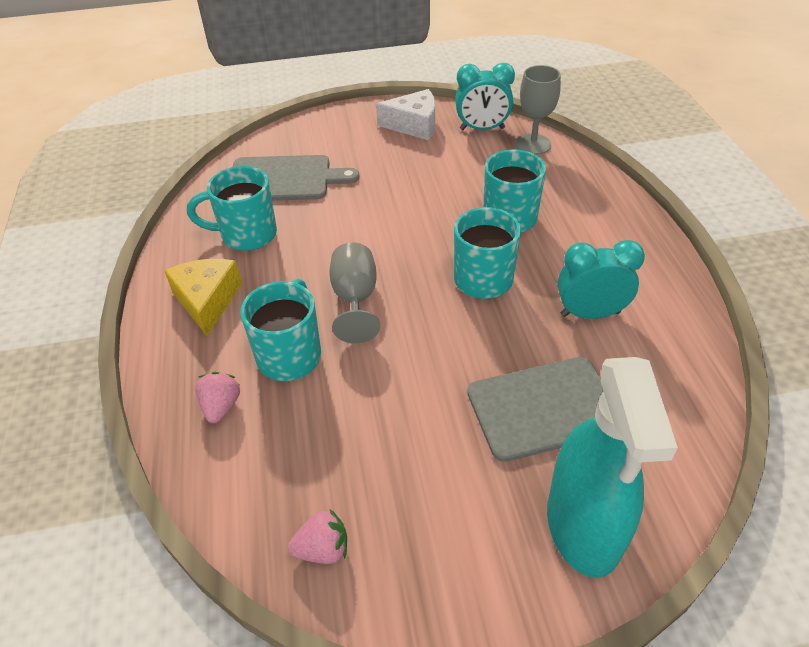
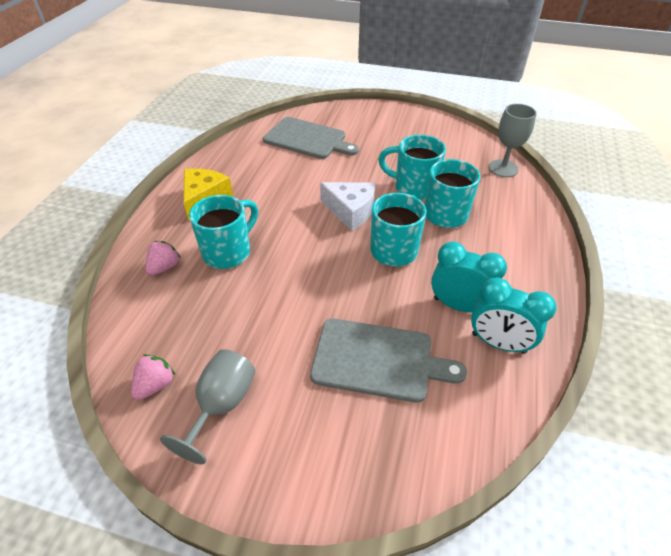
camera: 25 degrees right, 0 degrees up
turquoise mug [187,166,277,251] -> turquoise mug moved to [378,135,446,200]
pink strawberry [288,509,347,564] -> pink strawberry turned 75 degrees counterclockwise [131,354,175,400]
grey goblet [329,242,380,343] -> grey goblet moved to [160,349,255,464]
white cheese [376,89,435,140] -> white cheese moved to [320,182,375,231]
turquoise clock [455,63,515,130] -> turquoise clock moved to [471,277,557,354]
turquoise spray bottle [547,357,678,578] -> none

